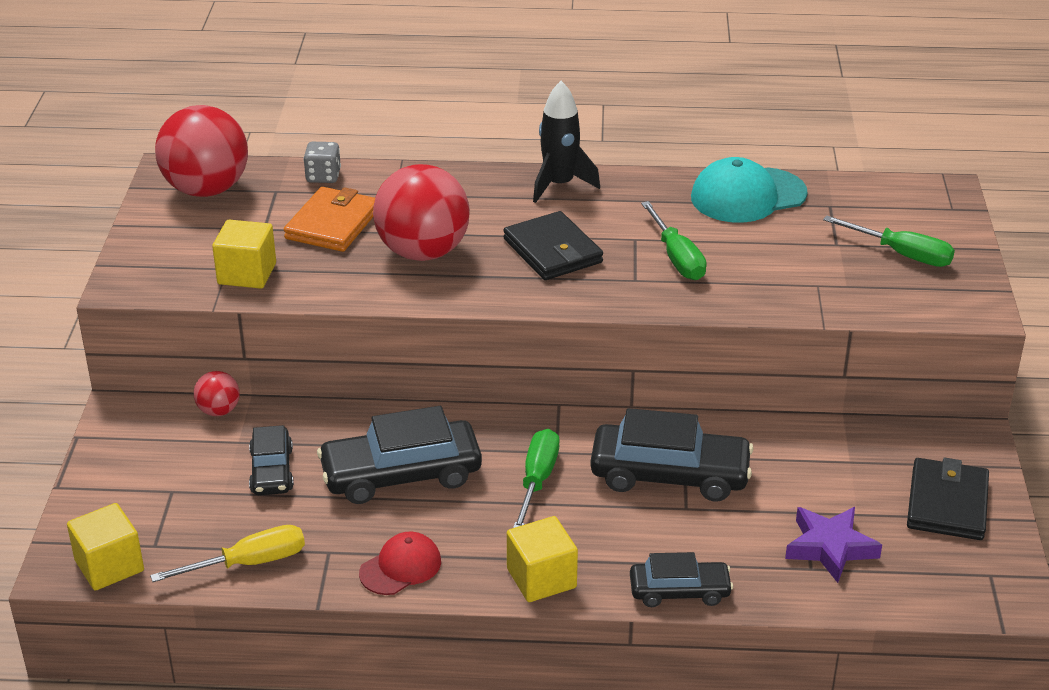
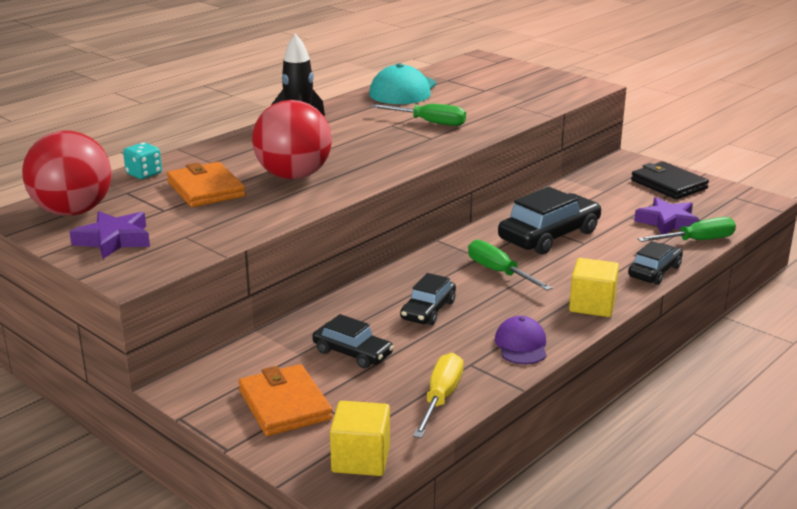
camera: 50 degrees left, 10 degrees down
red ball [194,371,240,416] -> none
yellow cube [212,220,276,289] -> none
grey dice [303,142,341,183] -> turquoise dice [123,142,162,179]
black car [317,406,482,504] -> black car [400,273,456,325], size x0.59
red cap [359,532,441,595] -> purple cap [495,316,547,364]
black wallet [503,211,603,280] -> none
green screwdriver [823,215,955,267] -> green screwdriver moved to [638,217,736,242]
none -> purple star [69,211,150,259]
none -> orange wallet [238,364,332,436]

